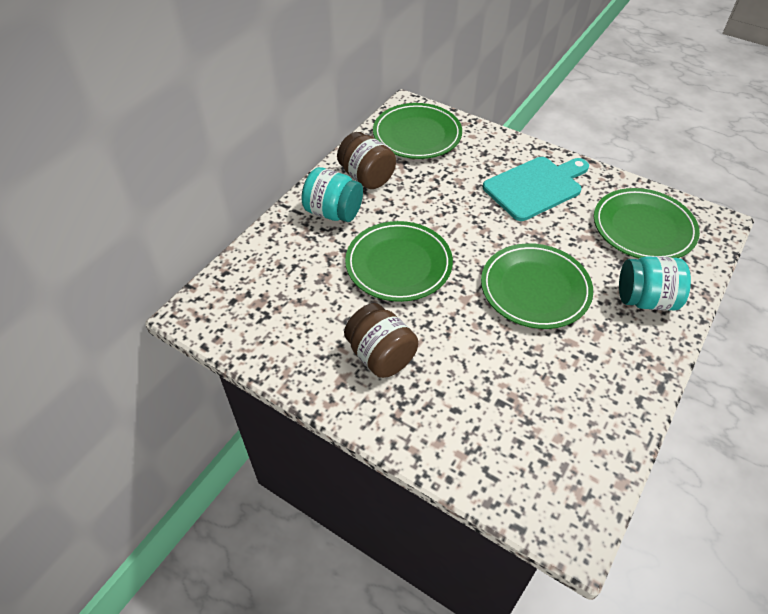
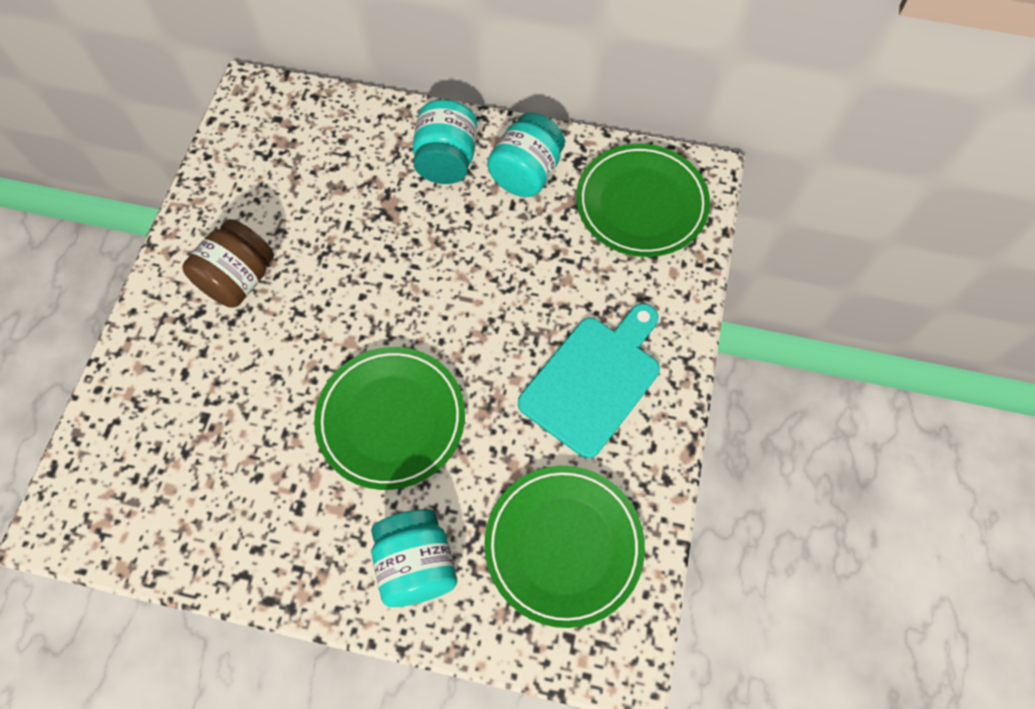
camera: 70 degrees right, 15 degrees up
brown jar [337,132,396,189] -> turquoise jar [487,113,565,197]
green plate [345,221,453,302] -> none
turquoise cutting board [483,157,589,221] -> turquoise cutting board turned 90 degrees counterclockwise [518,304,660,458]

